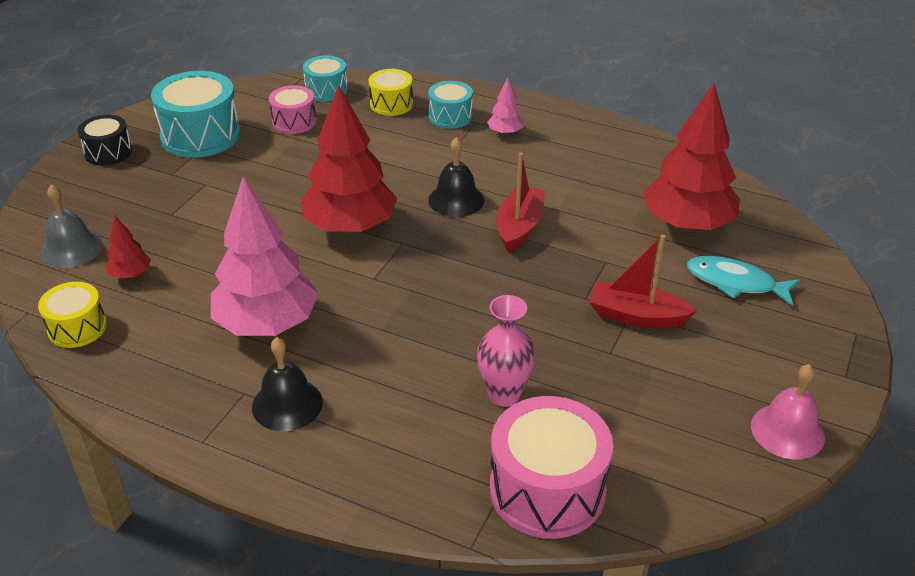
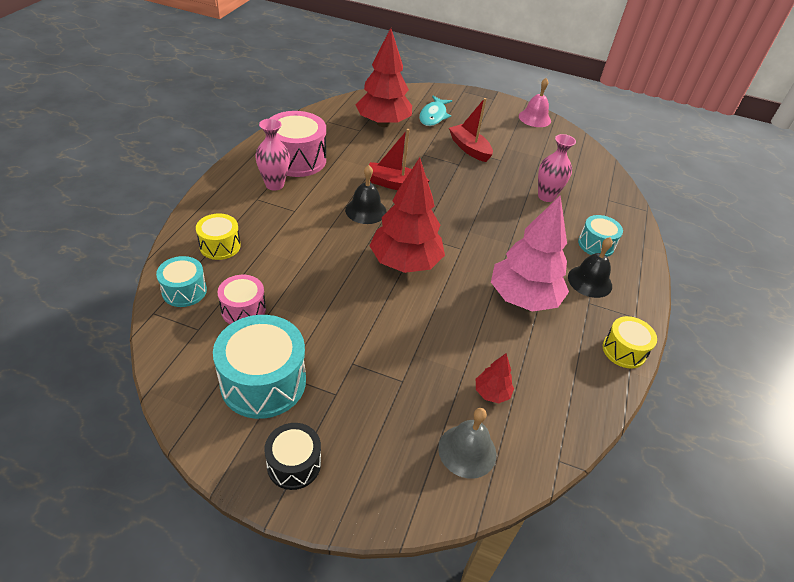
camera: 100 degrees left, 5 degrees up
yellow drum [38,282,107,348] -> yellow drum moved to [603,316,657,368]
turquoise drum [428,81,473,129] -> turquoise drum moved to [578,215,623,257]
pink tree [487,78,524,135] -> pink vase [255,119,290,190]
pink drum [490,396,613,539] -> pink drum moved to [269,111,326,177]
red boat [590,235,697,328] -> red boat turned 135 degrees clockwise [449,98,493,162]

